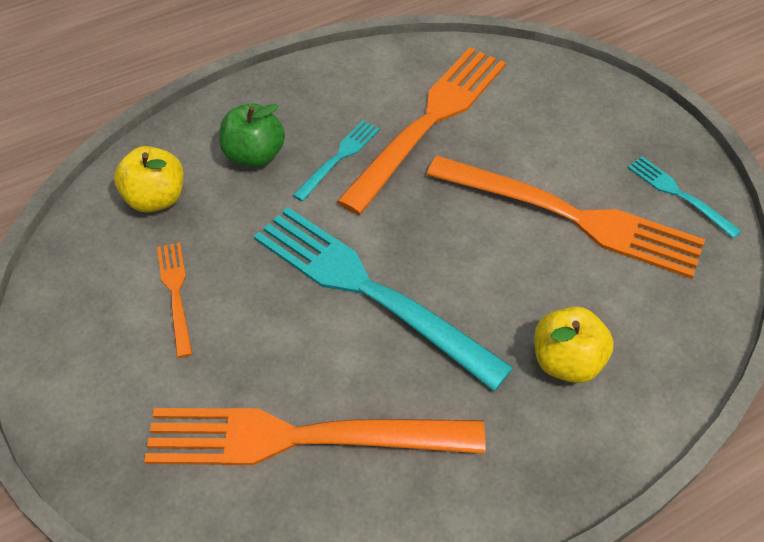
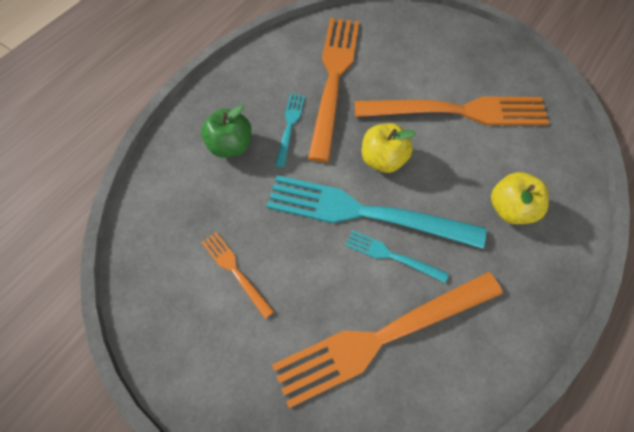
camera: 25 degrees left, 10 degrees up
yellow apple [114,146,184,212] -> yellow apple moved to [362,123,416,173]
turquoise fork [628,157,741,238] -> turquoise fork moved to [345,230,449,283]

